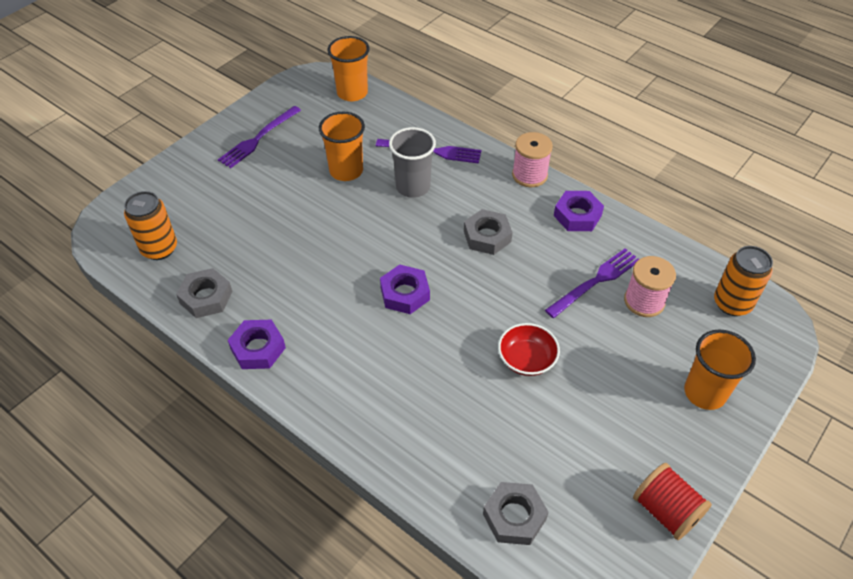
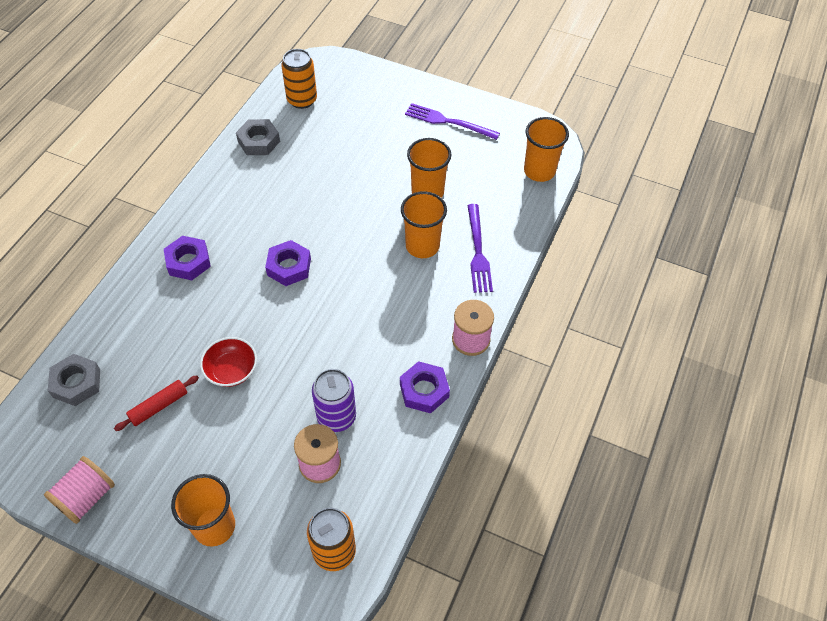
camera: 75 degrees right, 5 degrees up
purple nut [228,320,286,369] -> purple nut moved to [164,236,211,280]
grey cup [389,127,436,198] -> orange cup [401,191,447,258]
grey nut [464,209,513,255] -> none
purple fork [545,248,639,318] -> purple can [312,369,356,432]
red spool [633,463,712,540] -> pink spool [44,456,115,524]
none -> red rolling pin [114,375,199,431]

